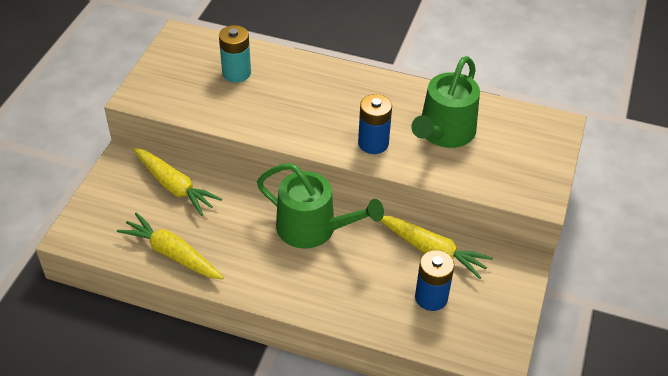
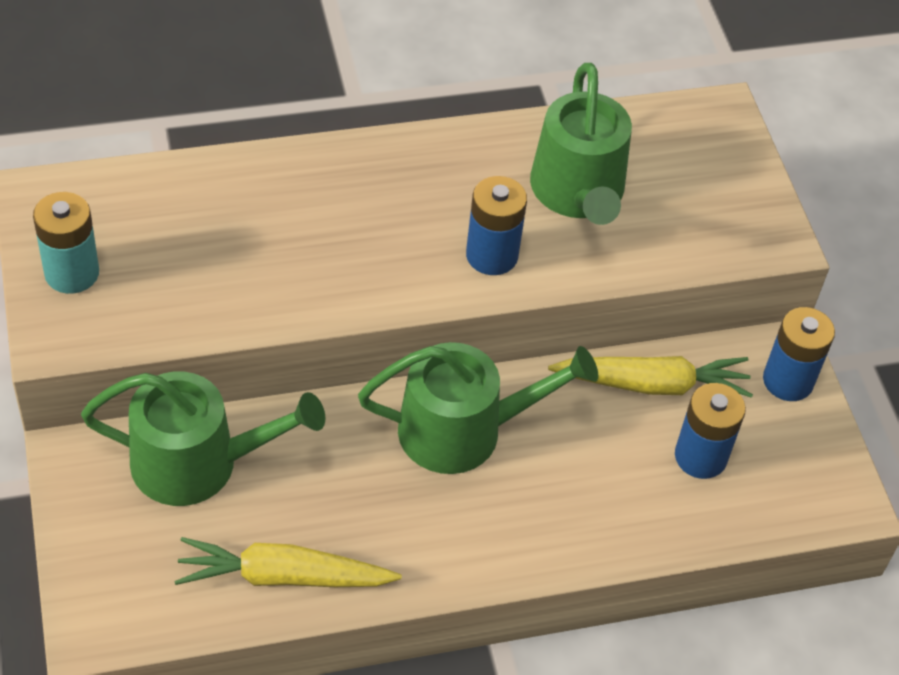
camera: 35 degrees left, 5 degrees up
yellow carrot [133,148,222,216] -> green watering can [81,371,325,506]
turquoise battery [219,25,251,83] -> turquoise battery moved to [33,192,99,294]
none -> blue battery [763,307,835,401]

